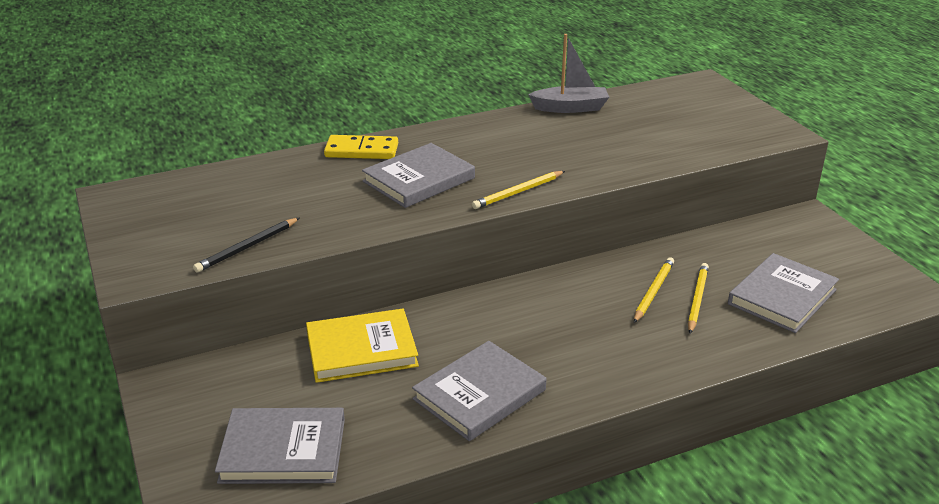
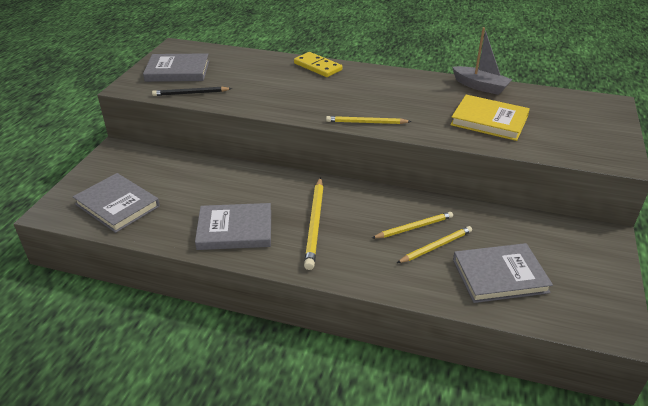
camera: 40 degrees right, 5 degrees up
yellow book [306,309,419,383] -> yellow book moved to [450,95,530,141]
grey book [362,143,475,208] -> grey book moved to [143,53,209,82]
none -> yellow pencil [304,177,324,270]

